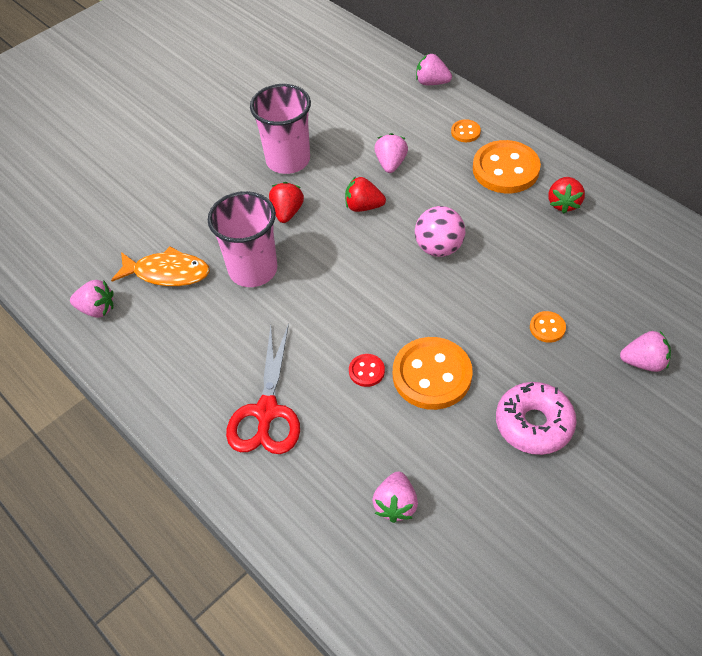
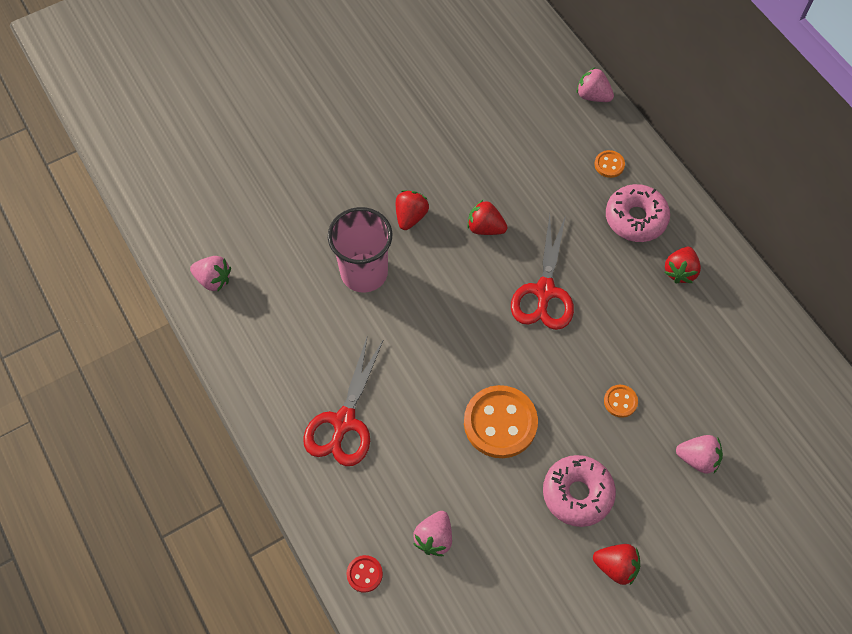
camera: 10 degrees right, 10 degrees up
orange fish [111,246,210,286] -> none
pink cup [250,84,311,174] -> none
red button [349,354,385,387] -> red button moved to [347,555,383,593]
pink strawberry [374,133,408,173] -> none
pink ball [415,206,465,257] -> red scissors [511,214,574,330]
orange button [473,140,541,193] -> pink donut [606,184,670,242]
none -> red strawberry [593,544,640,585]

